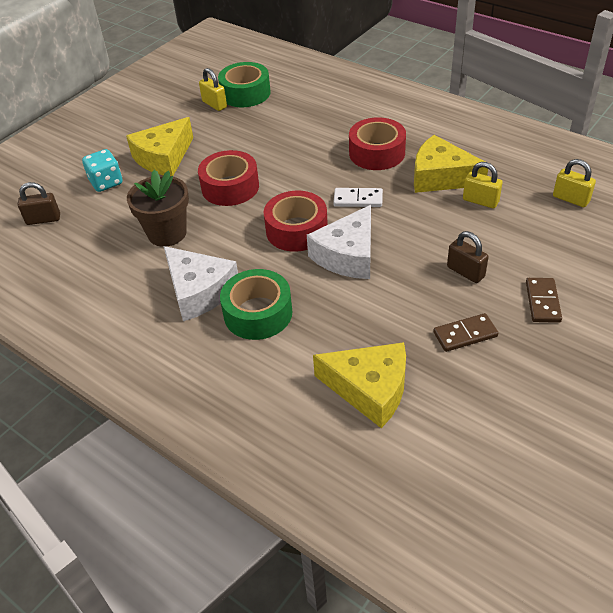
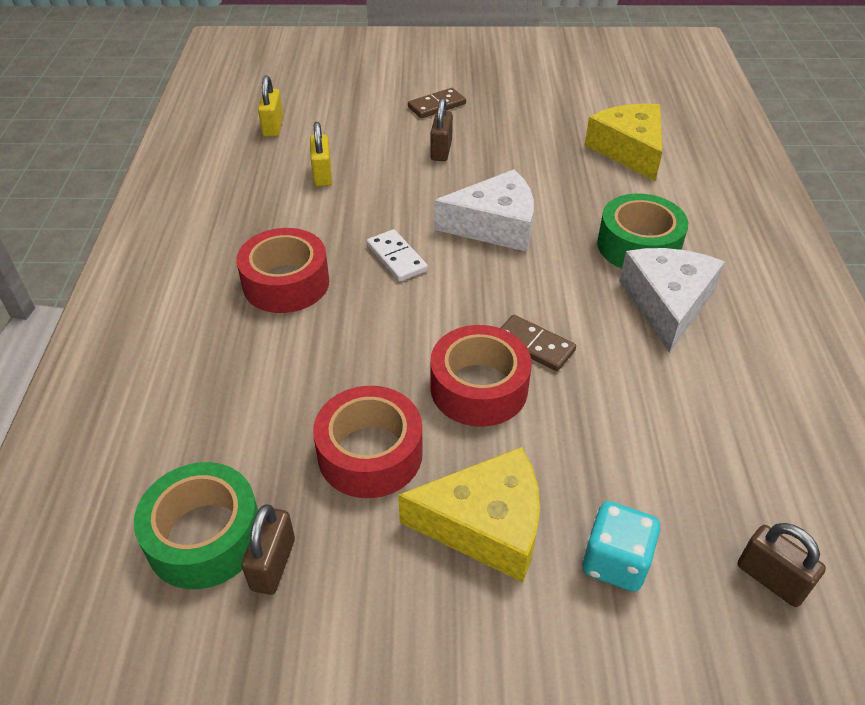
camera: 130 degrees left, 0 degrees up
brown flower pot [127,170,189,247] -> none
yellow padlock [199,68,227,111] -> brown padlock [241,504,295,595]
red tape [264,191,328,252] -> red tape moved to [313,386,423,498]
yellow cheese [414,135,488,193] -> none
brown domino [433,313,498,352] -> brown domino moved to [501,315,576,371]

